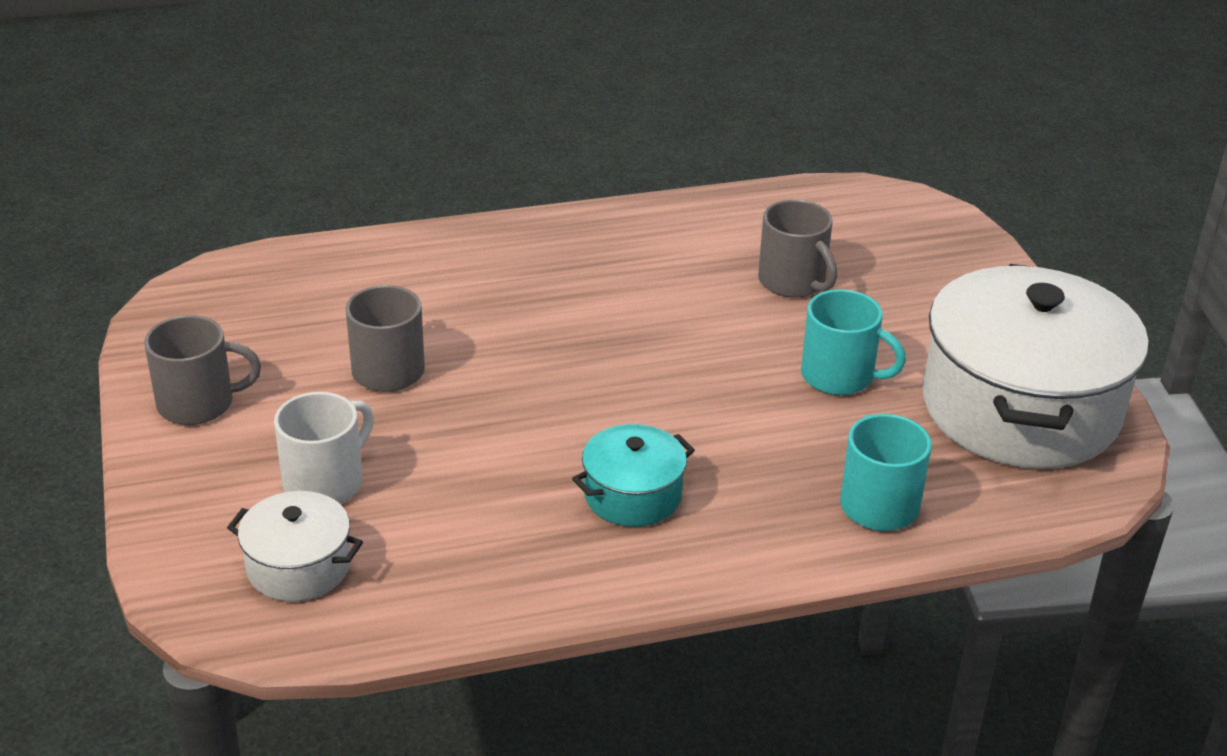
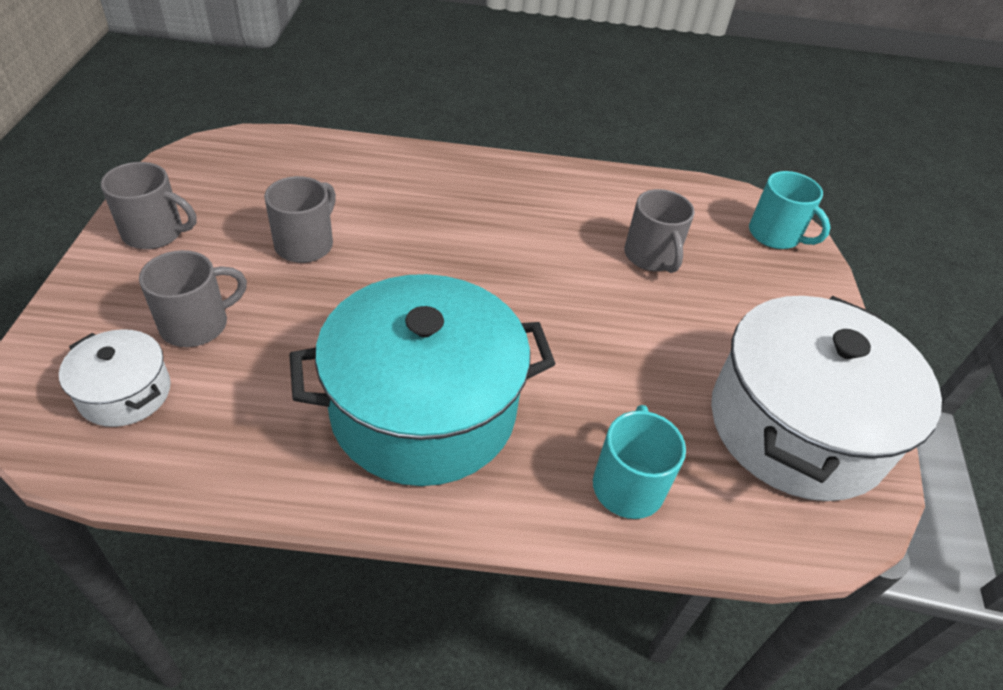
camera: 15 degrees right, 10 degrees up
white mug [274,392,374,504] -> grey mug [139,250,247,347]
turquoise pot [572,424,695,527] -> turquoise pot [289,274,556,486], size x2.17
turquoise mug [801,289,906,395] -> turquoise mug moved to [749,171,831,249]

